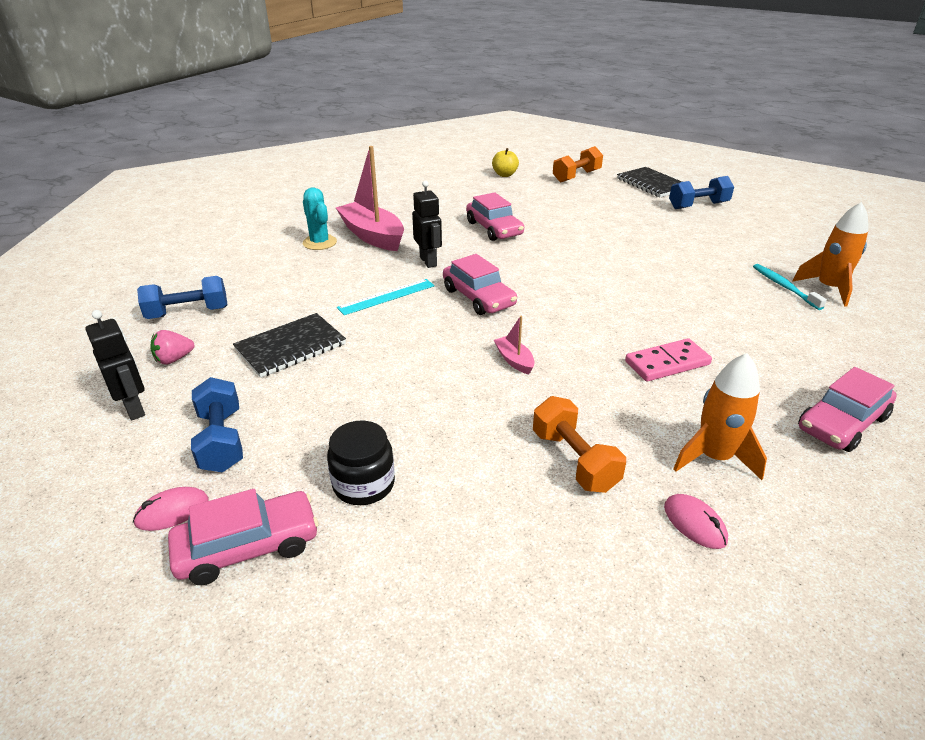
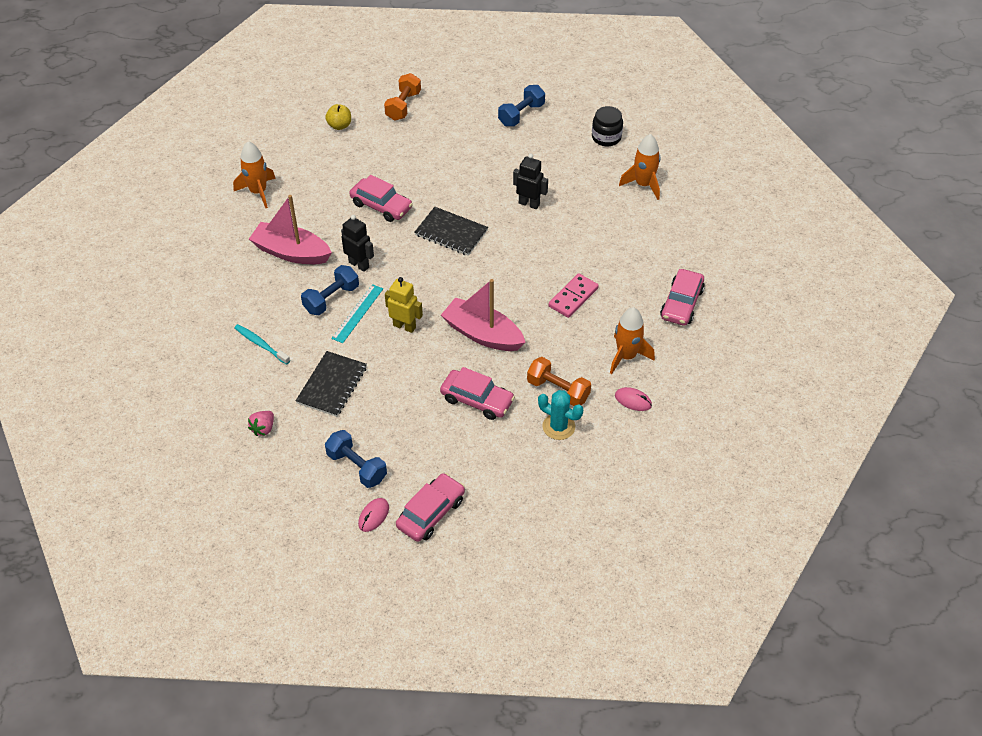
camera: 30 degrees left, 15 degrees up
black robot [86,310,145,420] -> black robot moved to [513,153,548,209]
blue dumbbell [137,276,228,319] -> blue dumbbell moved to [301,265,359,315]
turquoise cactus [303,187,337,250] -> turquoise cactus moved to [538,390,583,440]
black jar [327,421,395,505] -> black jar moved to [592,106,623,146]
pink car [443,254,517,315] -> pink car moved to [440,367,515,420]
pink boat [494,316,535,374] -> pink boat [441,279,525,351], size x2.22
black notebook [617,167,682,197] -> black notebook moved to [414,207,488,256]
turquoise toothbrush [753,264,827,310] -> turquoise toothbrush moved to [234,324,290,365]
none -> orange rocket [233,141,276,208]
none -> yellow robot [385,277,423,333]

